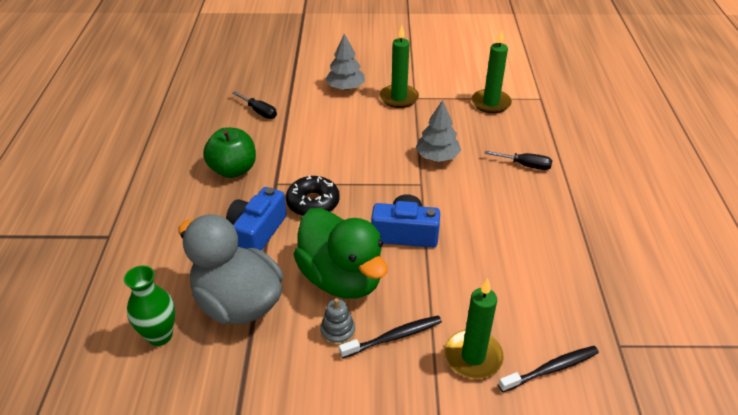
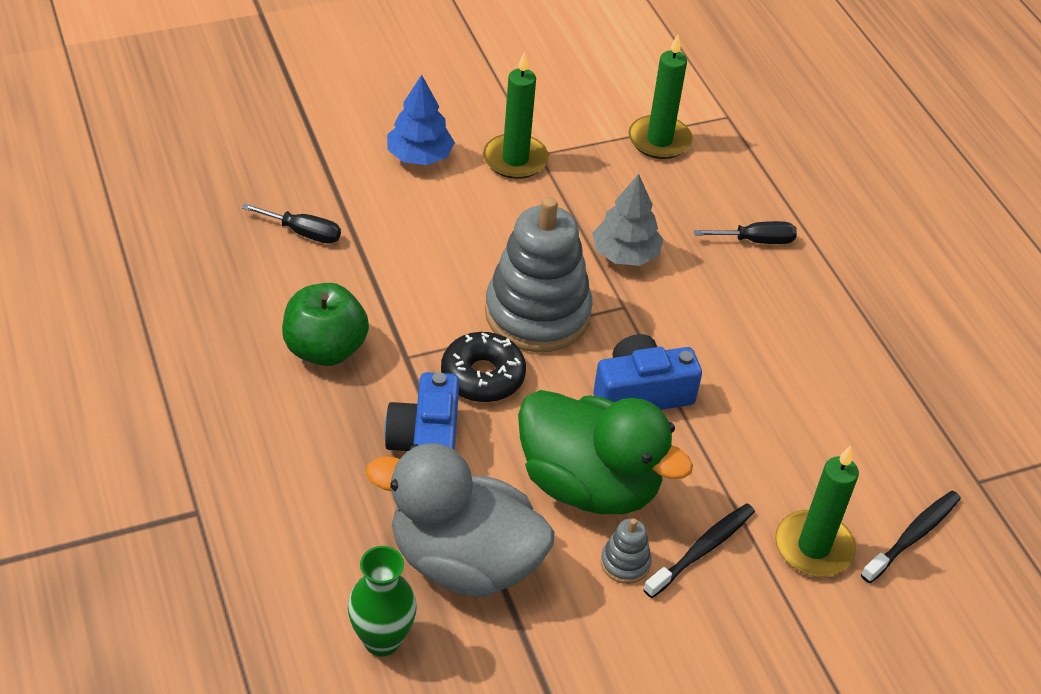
camera: 25 degrees left, 5 degrees up
grey tree [326,34,365,90] -> blue tree [387,75,455,165]
none -> grey stacking toy [485,197,593,352]

